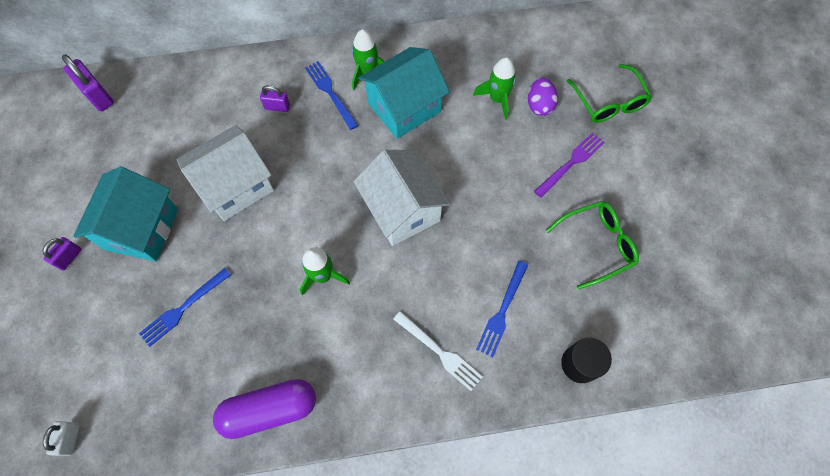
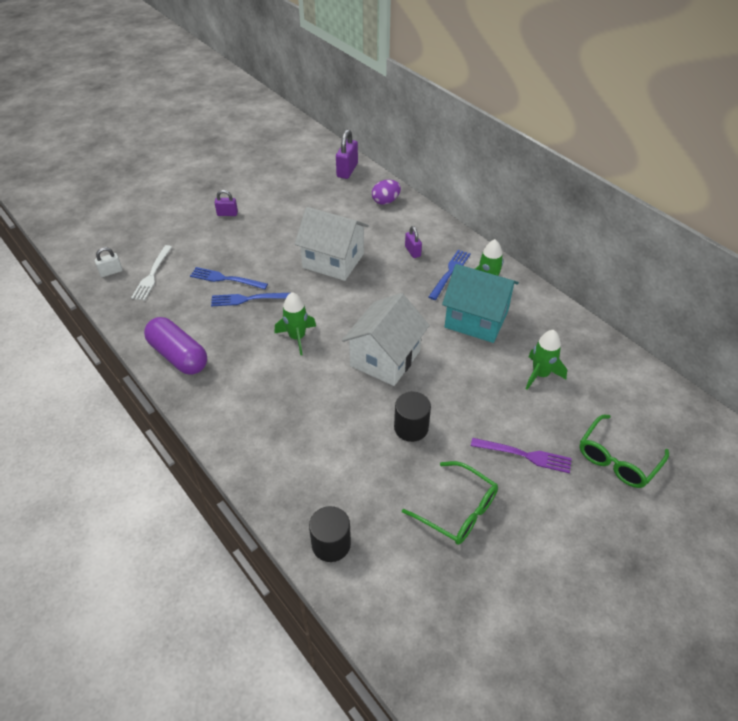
camera: 60 degrees right, 20 degrees down
turquoise house [73,166,178,262] -> none
white fork [393,311,483,391] -> white fork moved to [131,245,172,301]
blue fork [476,261,528,357] -> blue fork moved to [211,293,290,306]
purple egg [528,78,558,116] -> purple egg moved to [372,180,401,205]
none -> black cylinder [394,392,431,442]

